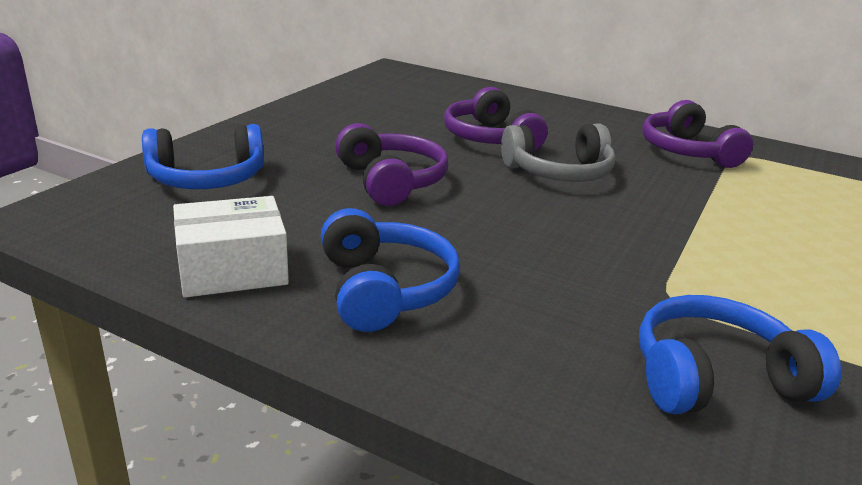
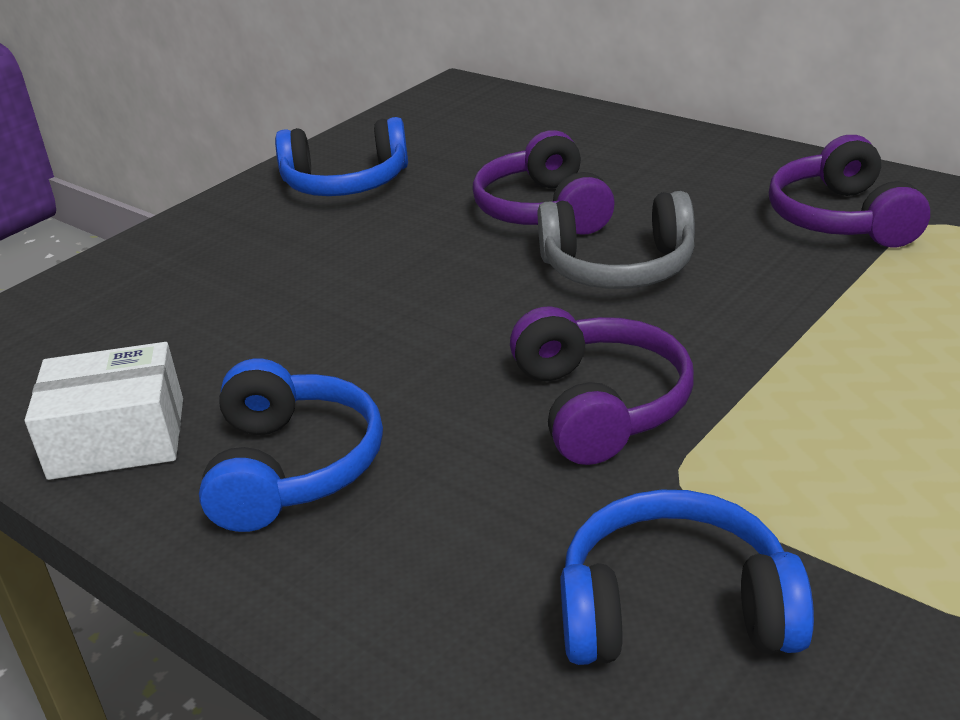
camera: 15 degrees right, 5 degrees up
blue headphones [142,124,264,189] -> blue headphones moved to [275,117,408,196]
purple headphones [335,123,448,206] -> purple headphones moved to [510,306,694,465]

